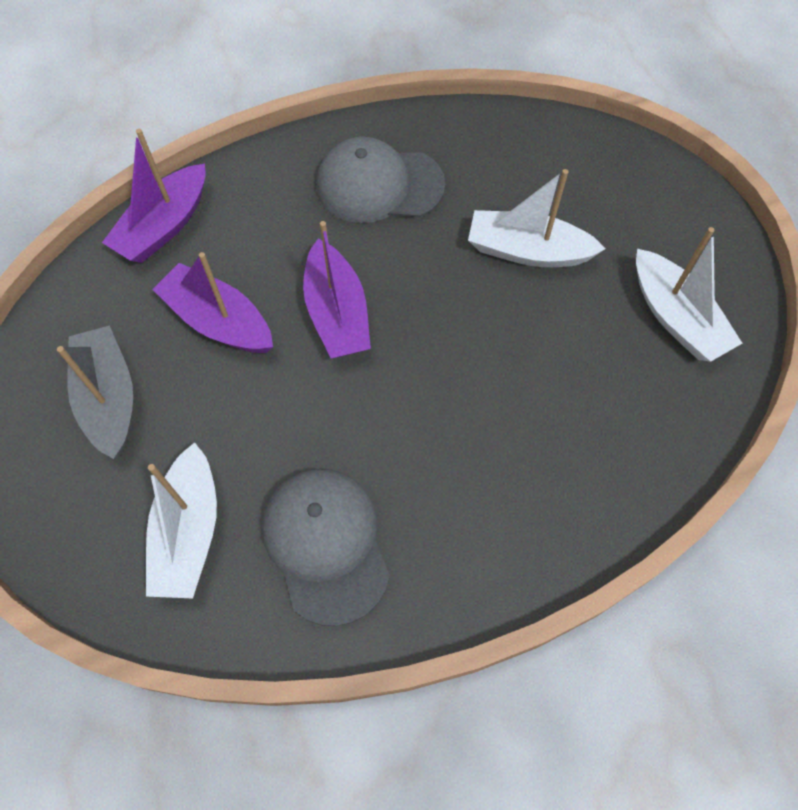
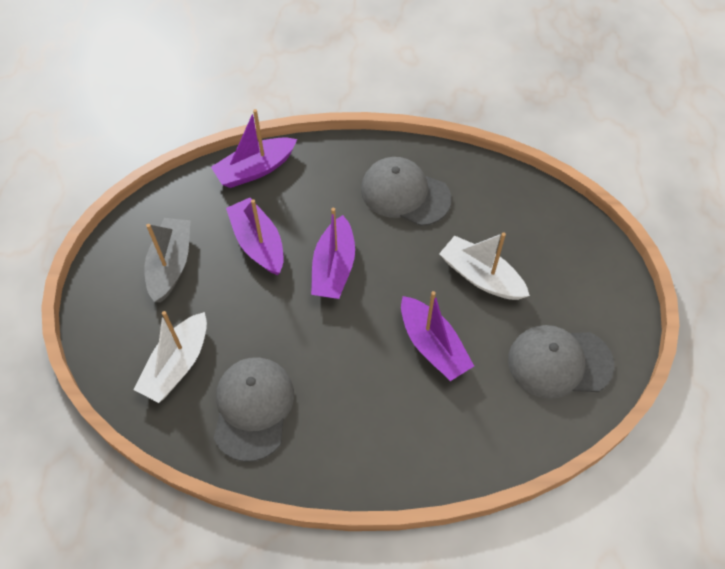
camera: 25 degrees right, 5 degrees down
white boat [636,227,742,362] -> grey cap [508,325,614,399]
none -> purple boat [401,291,474,381]

